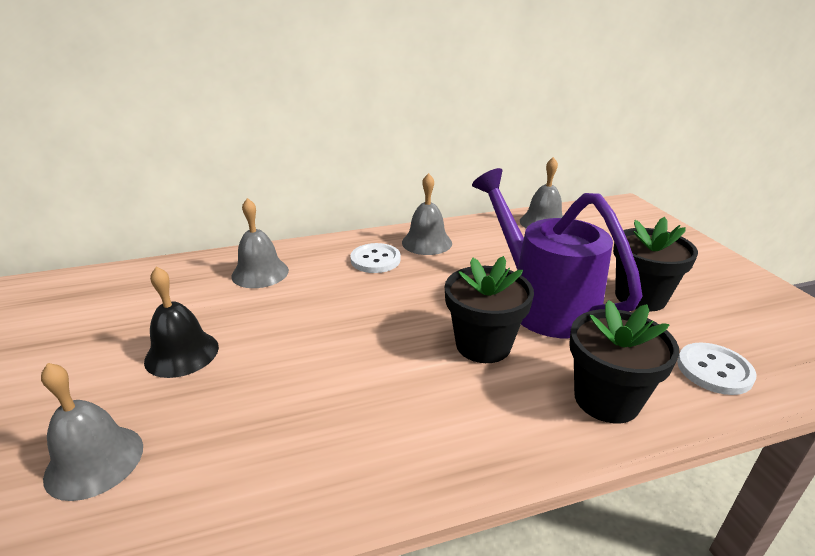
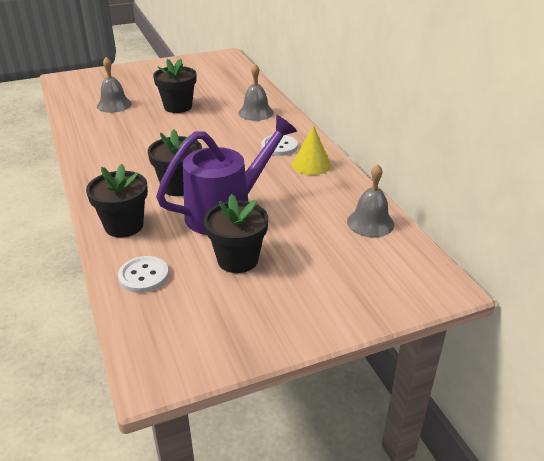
camera: 85 degrees right, 5 degrees up
black bell [144,266,219,378] -> black flower pot [153,58,196,113]
grey bell [402,173,452,255] -> yellow cone [292,125,331,175]

